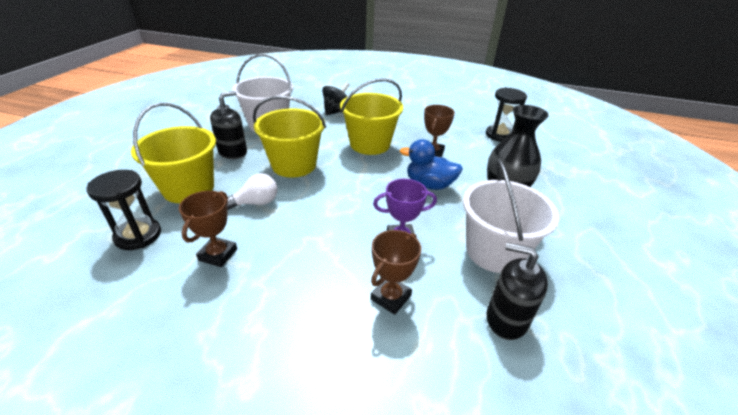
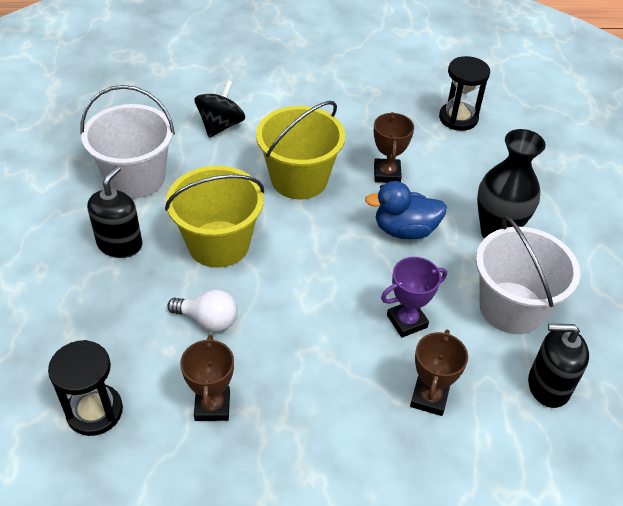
camera: 20 degrees left, 10 degrees up
yellow bucket [131,103,216,203] -> none
white light bulb [227,173,277,210] -> white light bulb turned 60 degrees clockwise [167,289,238,332]

